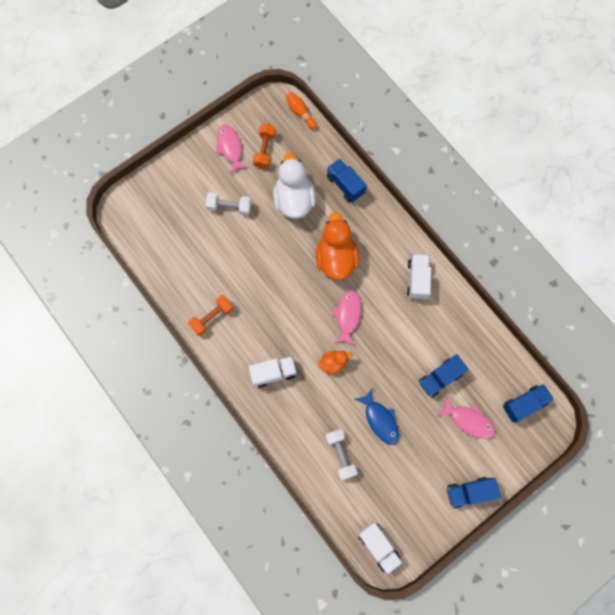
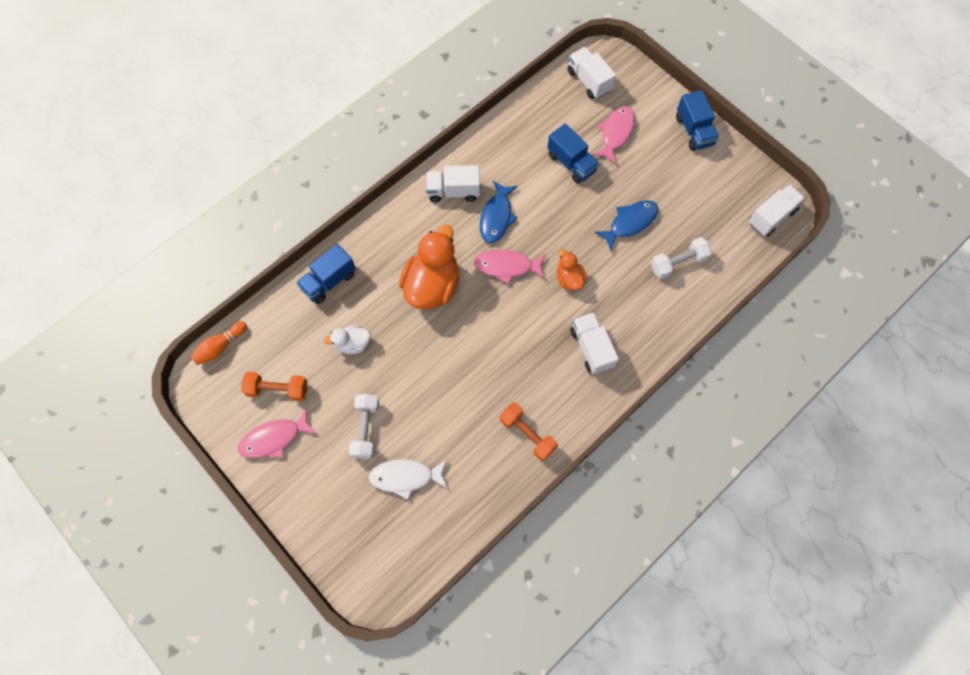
camera: 95 degrees left, 5 degrees down
white duck [273,152,316,219] -> white duck [324,325,370,354], size x0.51
orange duck [316,212,359,280] -> orange duck turned 120 degrees clockwise [399,225,459,309]
blue truck [503,384,554,422] -> white truck [567,47,616,99]
none -> white fish [368,459,448,500]
none -> blue fish [480,181,518,243]

